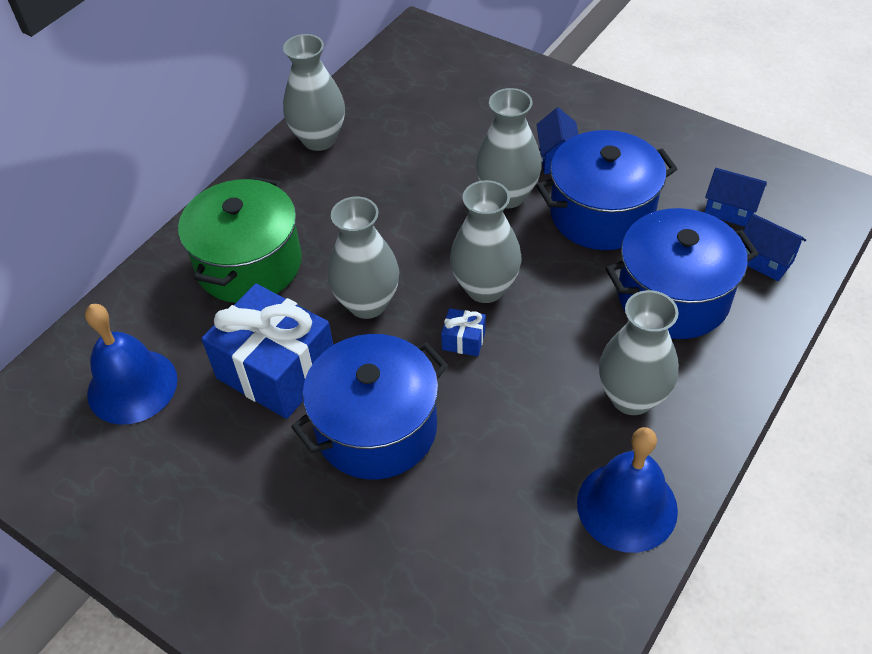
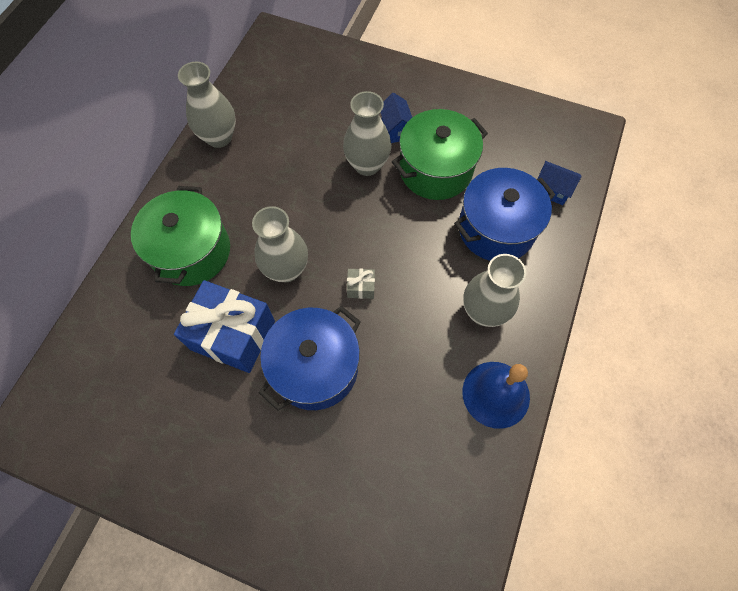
camera: 15 degrees left, 15 degrees up
blue bell [85,304,178,425] -> none
blue gift [441,308,486,356] -> grey gift [347,269,375,299]
grey vase [450,180,522,303] -> none
blue pot [536,130,677,250] -> green pot [392,109,488,200]
blue house [704,168,767,227] -> none

